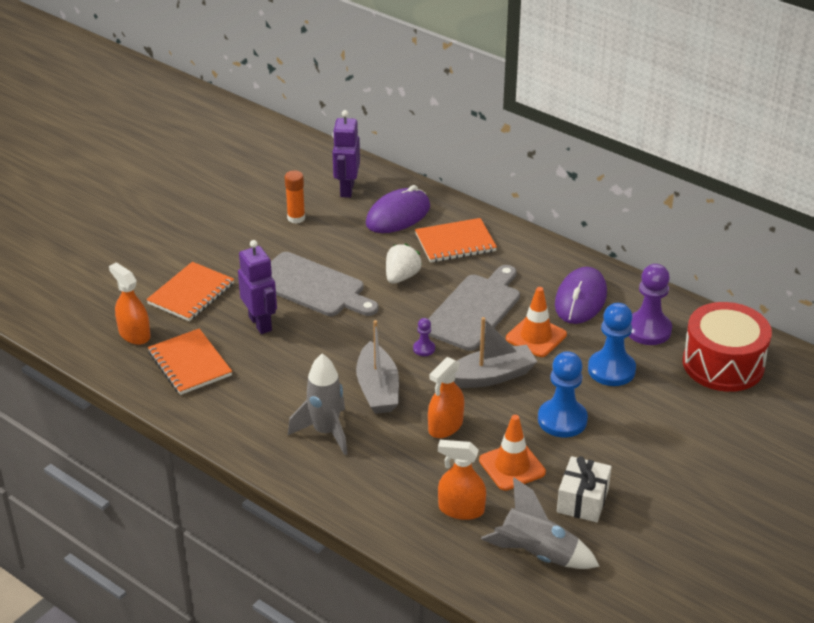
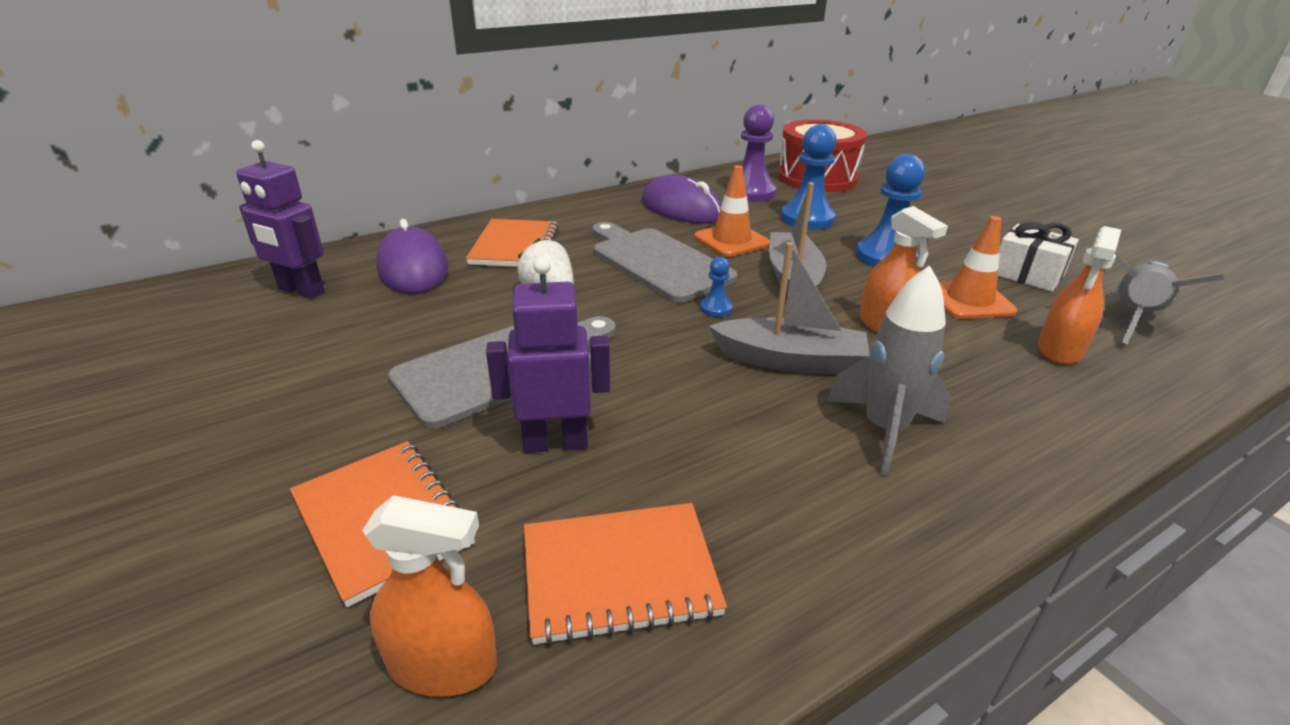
camera: 70 degrees left, 5 degrees down
orange spray bottle [109,263,151,345] -> orange spray bottle turned 150 degrees counterclockwise [362,495,497,697]
orange glue stick [285,171,305,224] -> none
purple pawn [413,318,435,356] -> blue pawn [700,257,733,317]

